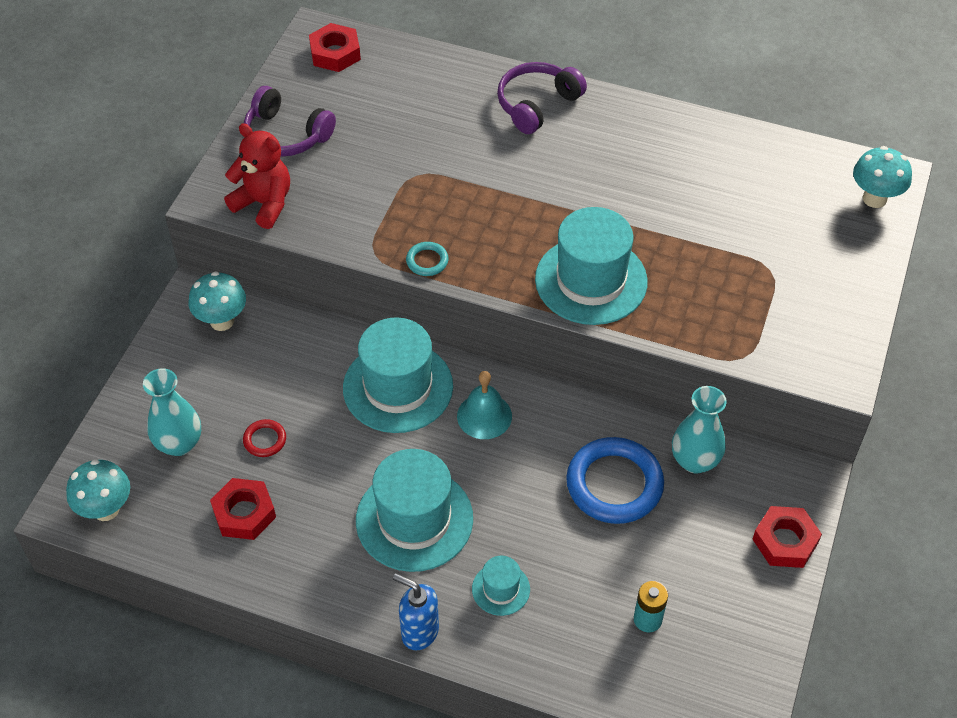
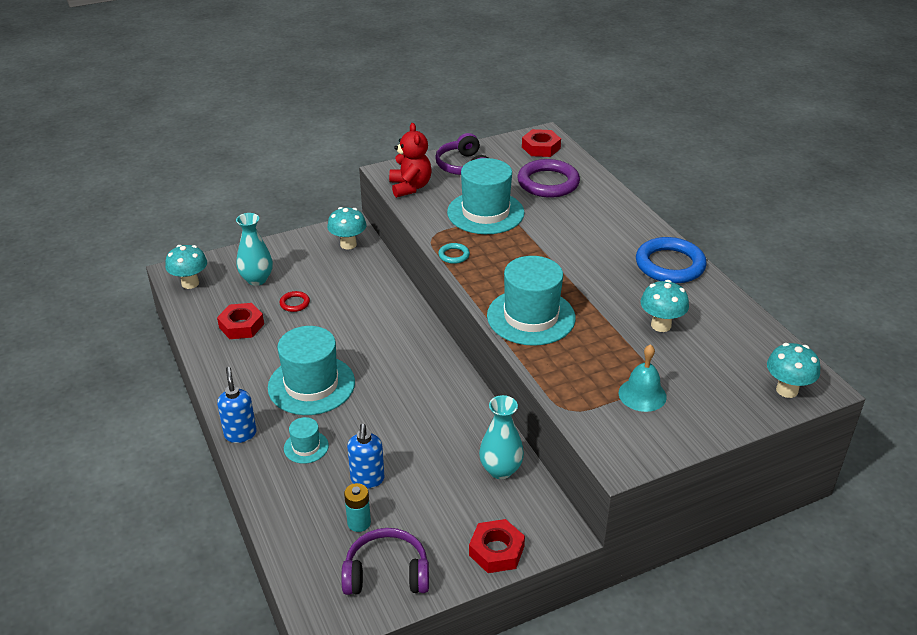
camera: 45 degrees right, 15 degrees down
turquoise hat [343,317,453,433] -> turquoise hat moved to [447,158,525,234]
turquoise bell [457,371,512,439] -> turquoise bell moved to [619,344,667,412]
purple headphones [497,62,587,134] -> purple headphones moved to [341,528,429,595]
blue ring [566,437,664,524] -> blue ring moved to [636,237,707,283]
none -> blue soap dispenser [347,424,385,488]
none -> purple ring [517,159,580,198]
none -> turquoise mushroom [640,280,689,332]

